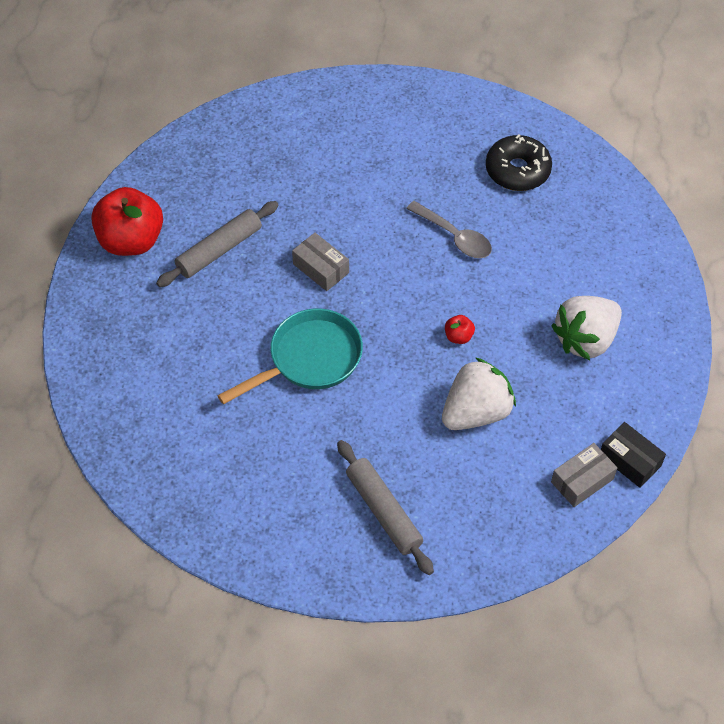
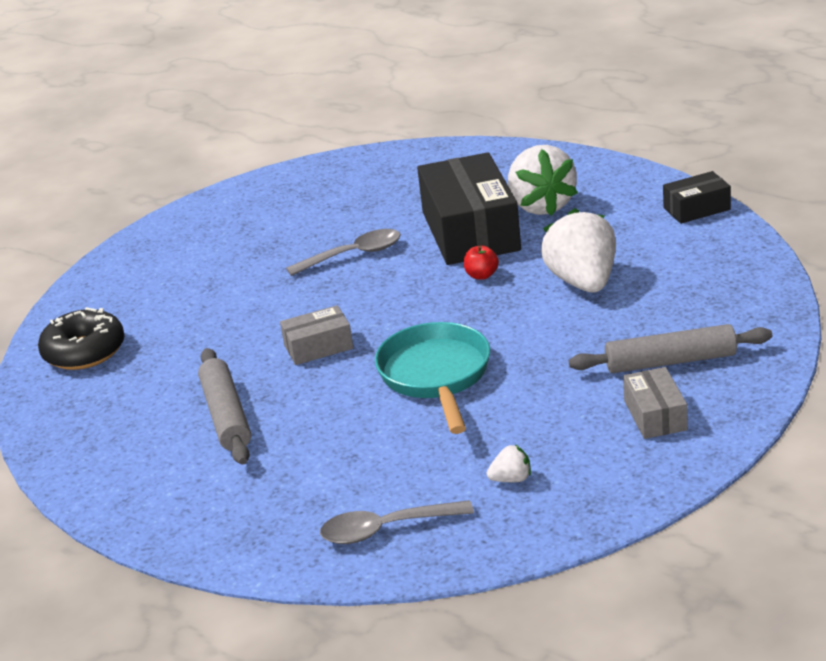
camera: 60 degrees left, 25 degrees down
red apple [91,187,163,256] -> none
black donut [486,134,552,191] -> black donut moved to [38,307,125,370]
grey box [551,443,617,507] -> grey box moved to [623,367,688,439]
none -> grey spoon [320,500,474,544]
none -> black box [417,152,521,265]
none -> white strawberry [487,445,531,482]

